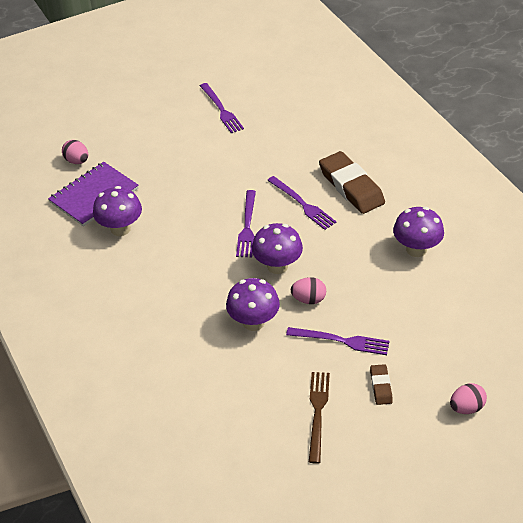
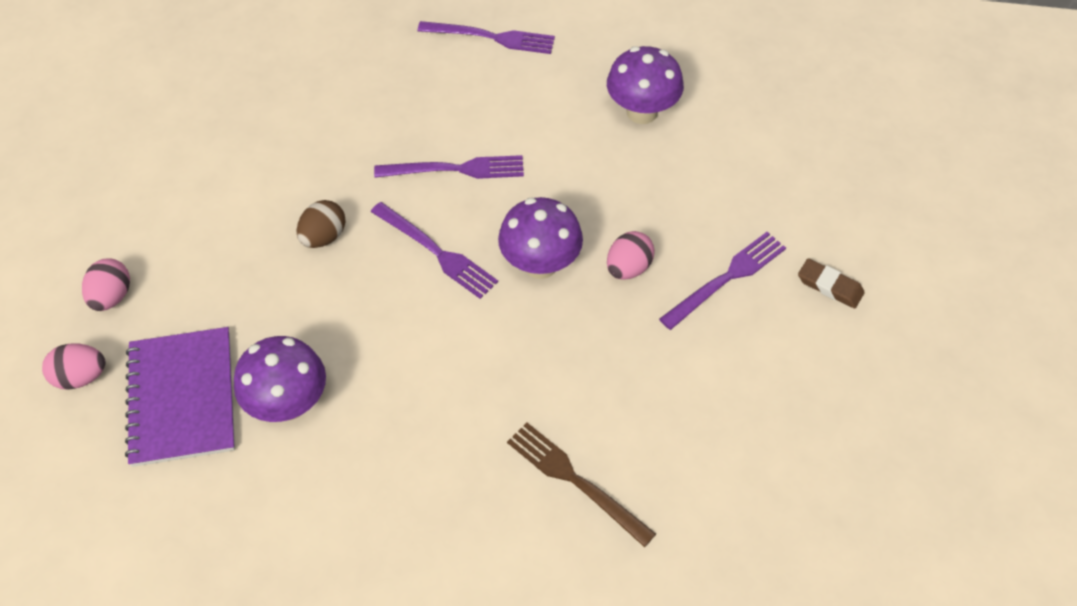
camera: 55 degrees left, 10 degrees up
purple fork [200,83,244,133] -> purple fork moved to [418,21,555,54]
purple mushroom [226,278,280,331] -> none
brown fork [309,372,330,464] -> brown fork moved to [507,422,656,547]
brown eraser [319,151,385,214] -> none
pink egg [450,383,487,414] -> pink egg moved to [82,258,130,311]
none -> brown egg [297,200,346,248]

